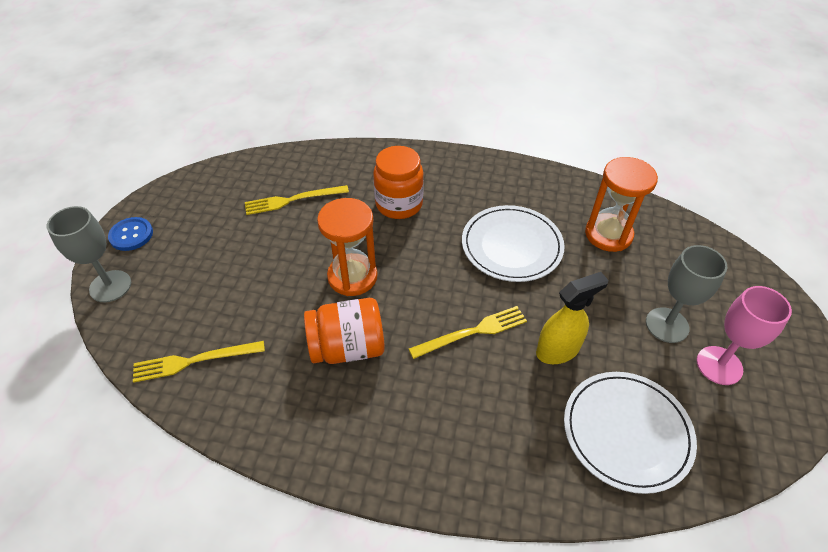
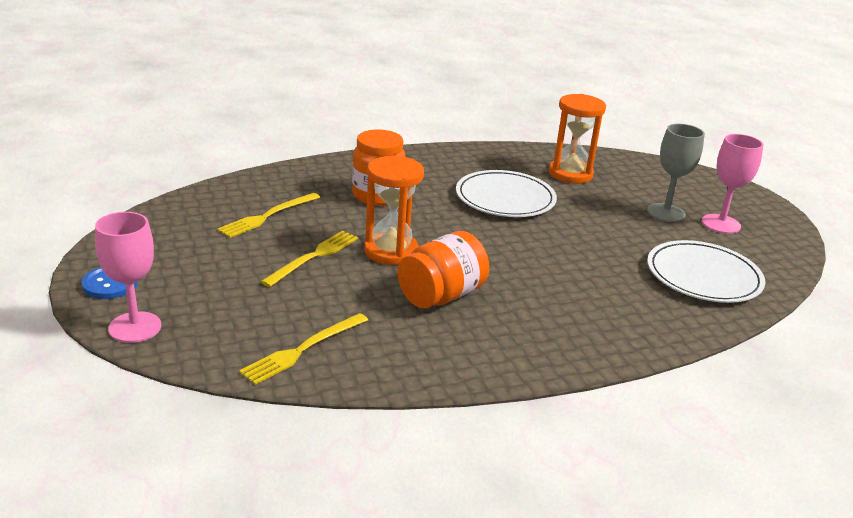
camera: 35 degrees left, 20 degrees down
grey goblet [46,206,131,302] -> pink goblet [95,212,161,343]
yellow fork [409,306,527,359] -> yellow fork moved to [261,231,358,287]
yellow spray bottle [536,272,608,364] -> none

